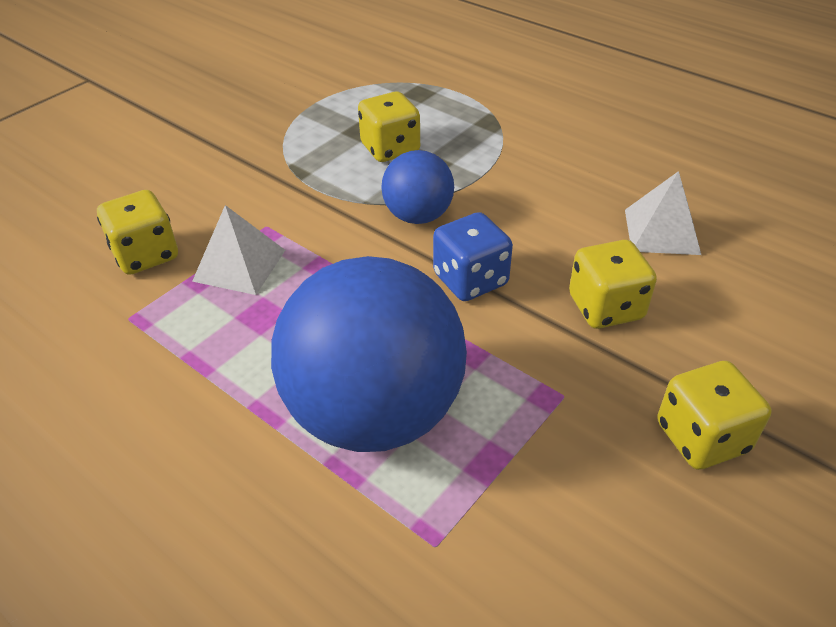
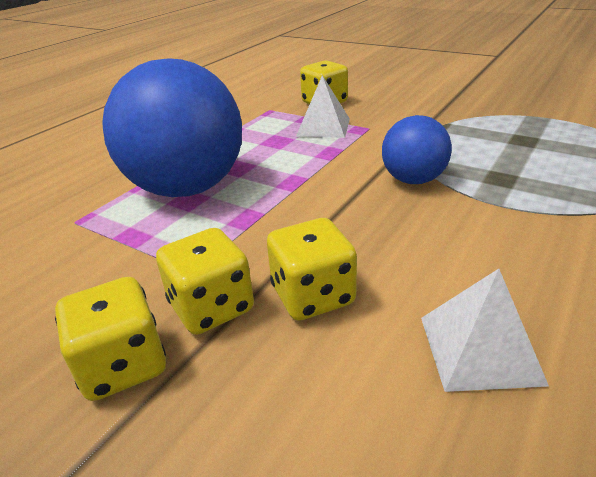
camera: 85 degrees right, 10 degrees down
yellow dice [358,91,420,162] -> yellow dice moved to [156,228,254,335]
blue dice [433,212,513,301] -> none

